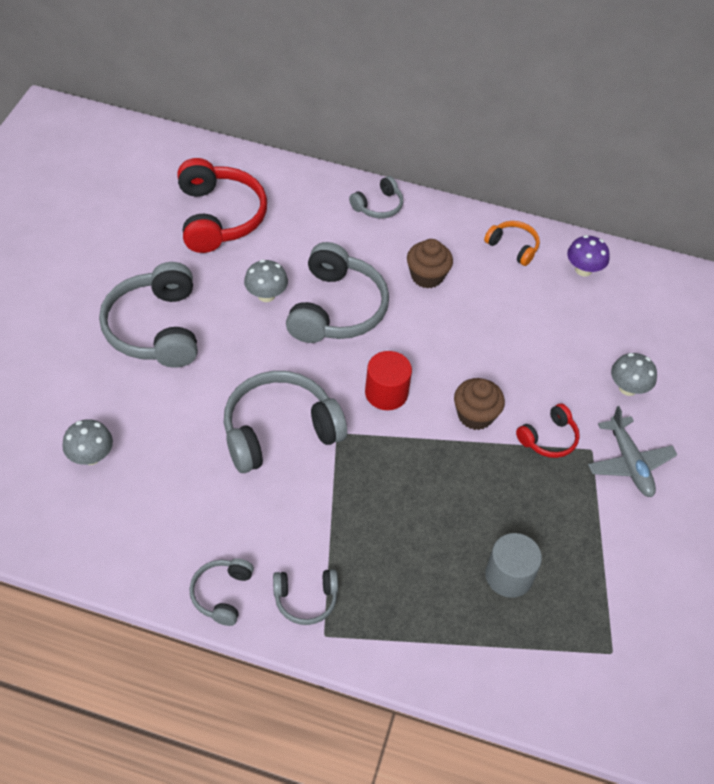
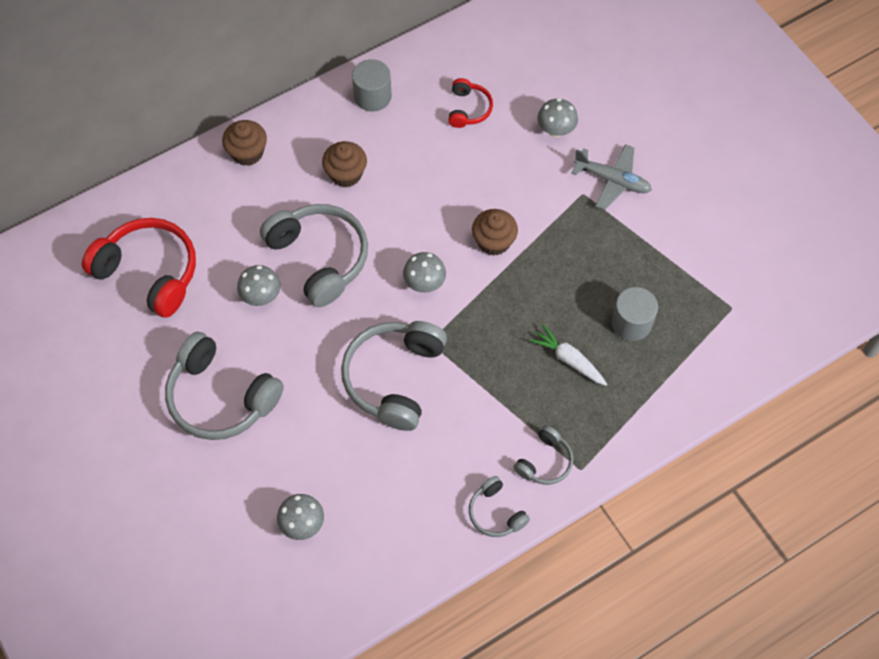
camera: 45 degrees left, 10 degrees up
grey headphones [349,176,403,219] -> brown cupcake [222,120,267,166]
red cylinder [365,351,412,410] -> grey mushroom [403,252,446,293]
orange headphones [484,221,540,266] -> grey cylinder [352,59,392,112]
red headphones [516,404,580,458] -> red headphones moved to [448,78,493,128]
purple mushroom [567,235,610,277] -> none
none -> white carrot [529,324,607,386]

